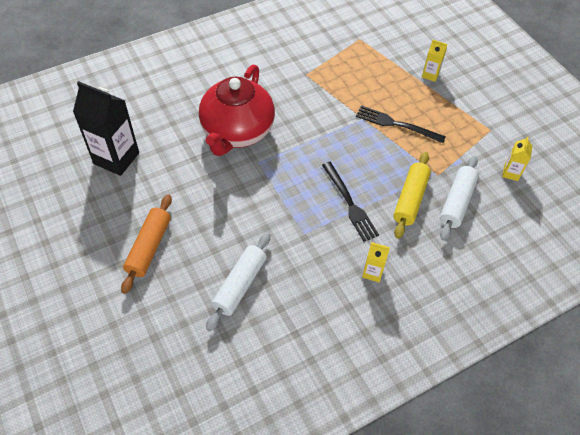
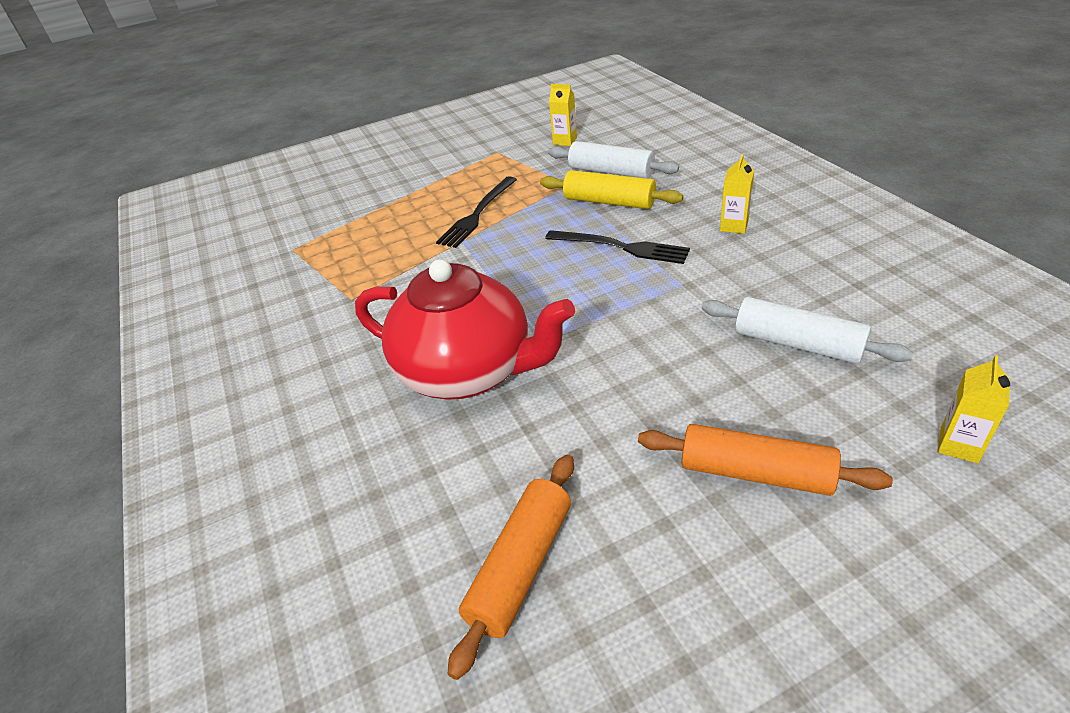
camera: 80 degrees left, 15 degrees down
black carton [73,81,139,176] -> orange rolling pin [448,454,574,680]
black fork [322,162,379,242] -> black fork turned 45 degrees clockwise [545,230,690,264]
yellow carton [422,40,447,82] -> yellow carton moved to [938,355,1010,463]

